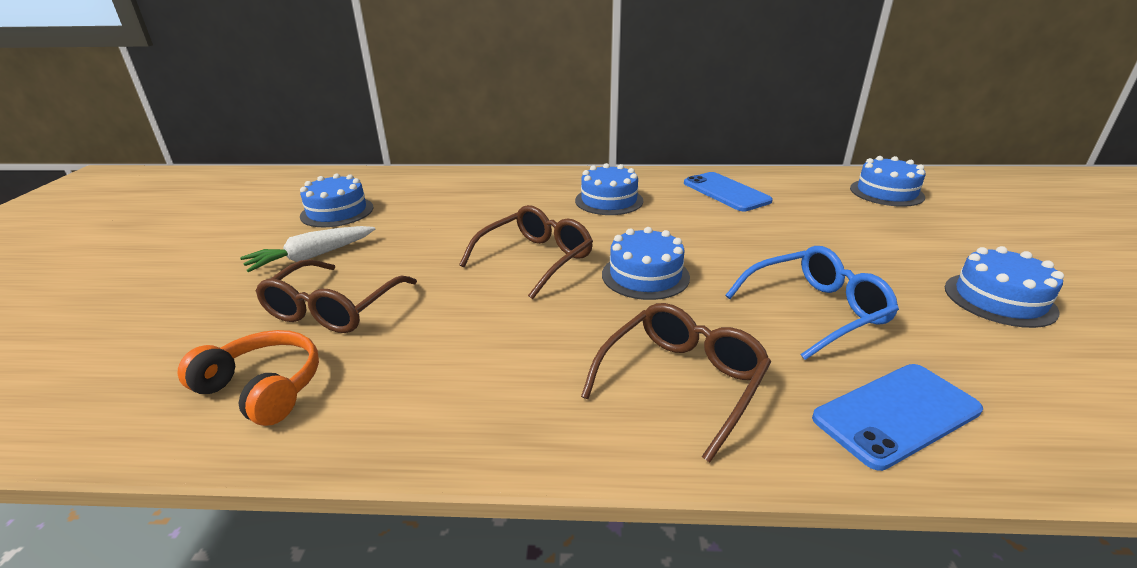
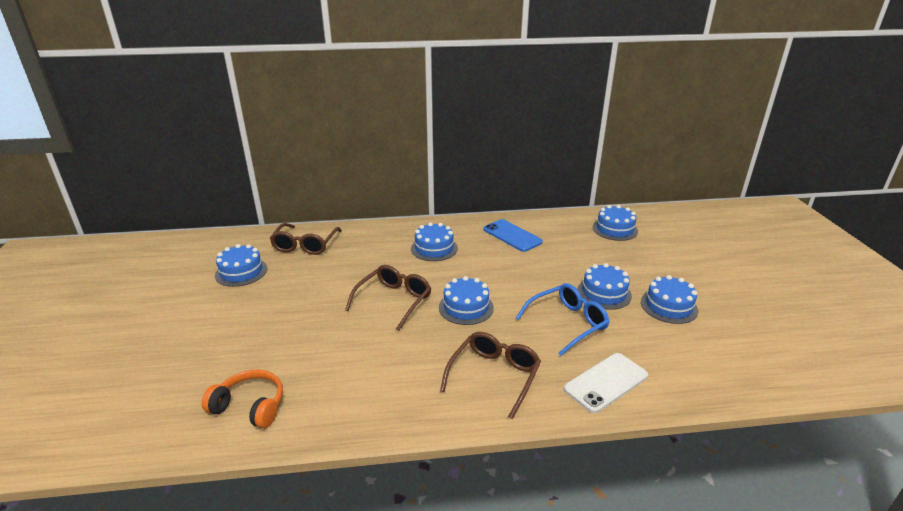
camera: 10 degrees left, 0 degrees up
white carrot [240,226,375,272] -> none
brown glasses [256,259,417,333] -> brown glasses moved to [270,223,342,255]
blue phone [812,364,983,471] -> white phone [564,353,648,413]
none -> blue cake [577,263,632,310]

